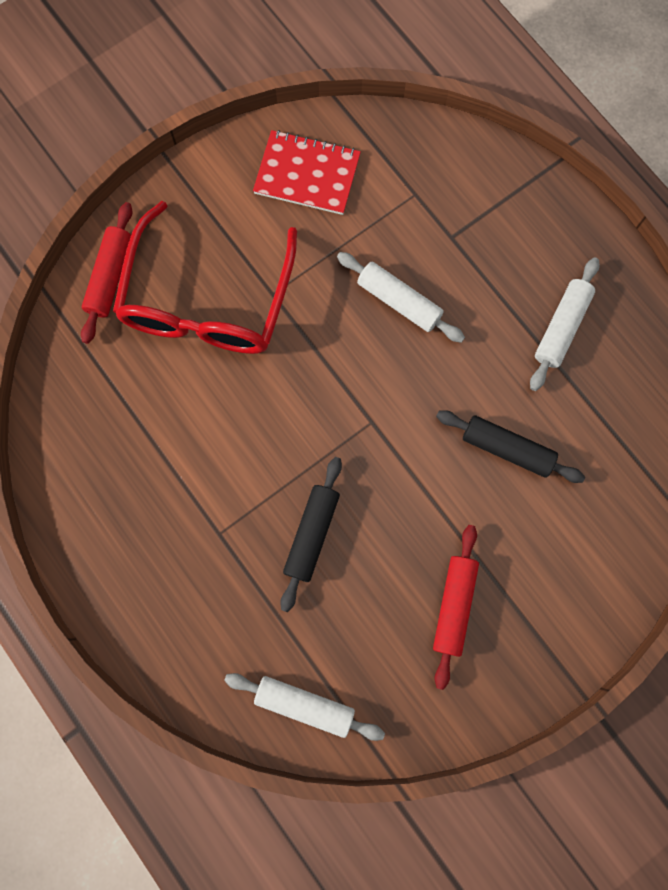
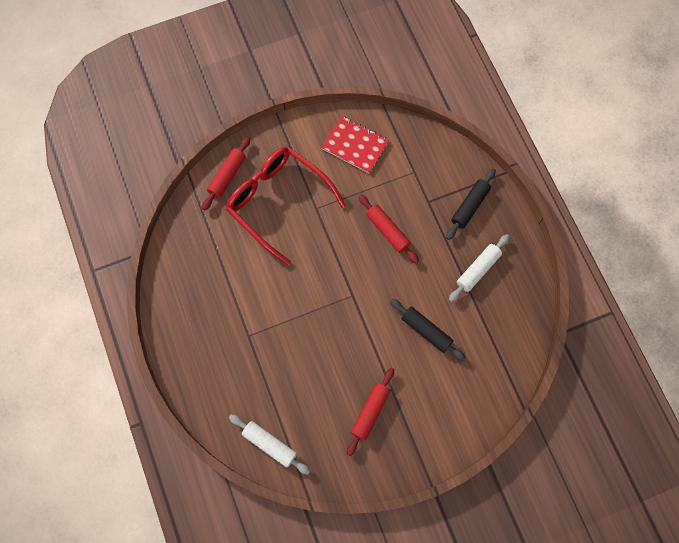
camera: 15 degrees right, 5 degrees down
red glasses [113,201,297,354] -> red glasses turned 105 degrees clockwise [226,147,346,266]
black rolling pin [280,457,342,612] -> black rolling pin moved to [446,169,496,240]
white rolling pin [337,252,465,343] -> red rolling pin [358,195,419,263]

